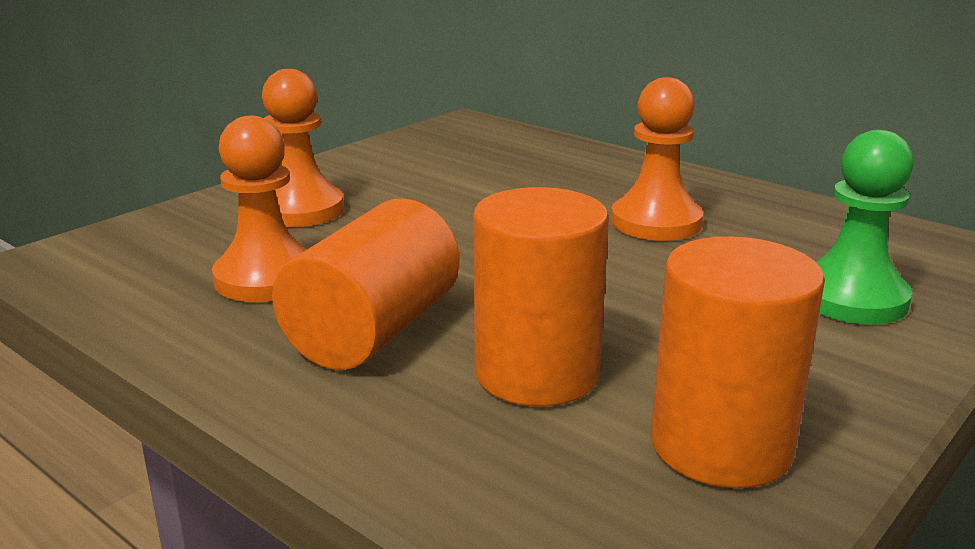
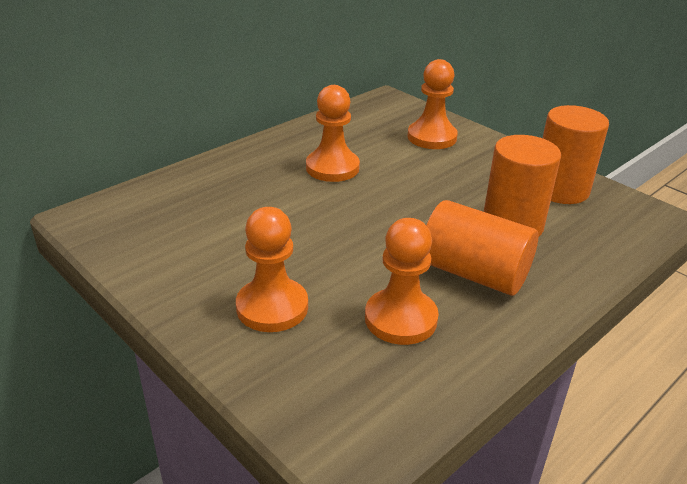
camera: 85 degrees left, 10 degrees up
green pawn [816,130,914,325] -> orange pawn [407,59,458,149]

